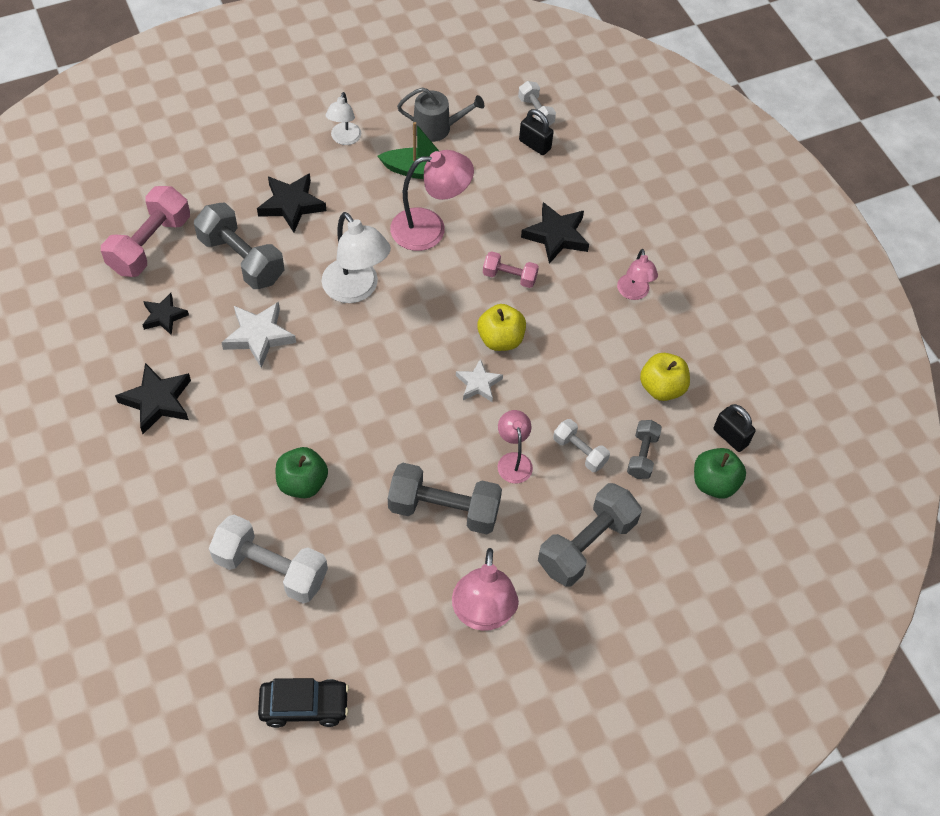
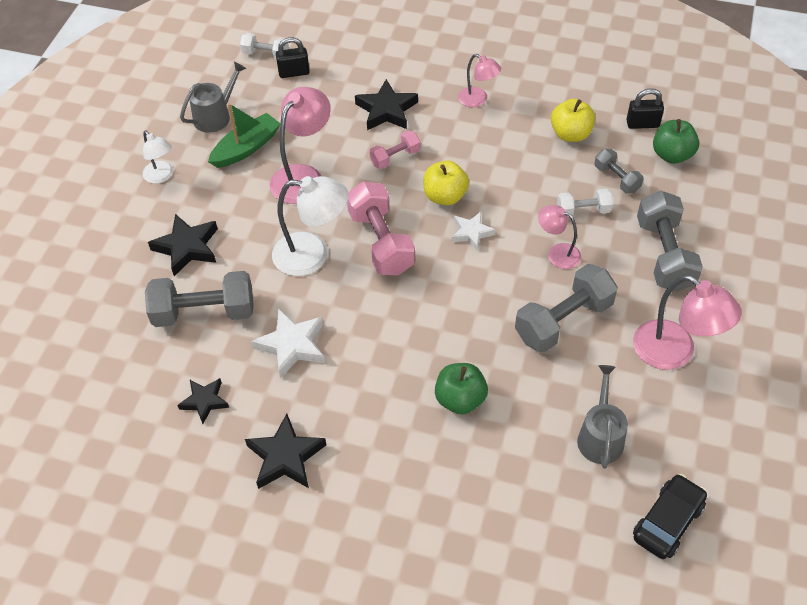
camera: 45 degrees left, 5 degrees down
pink dumbbell [101,186,190,277] -> pink dumbbell moved to [347,181,415,276]
white dumbbell [209,515,328,603] -> none
none -> grey watering can [577,365,628,469]

